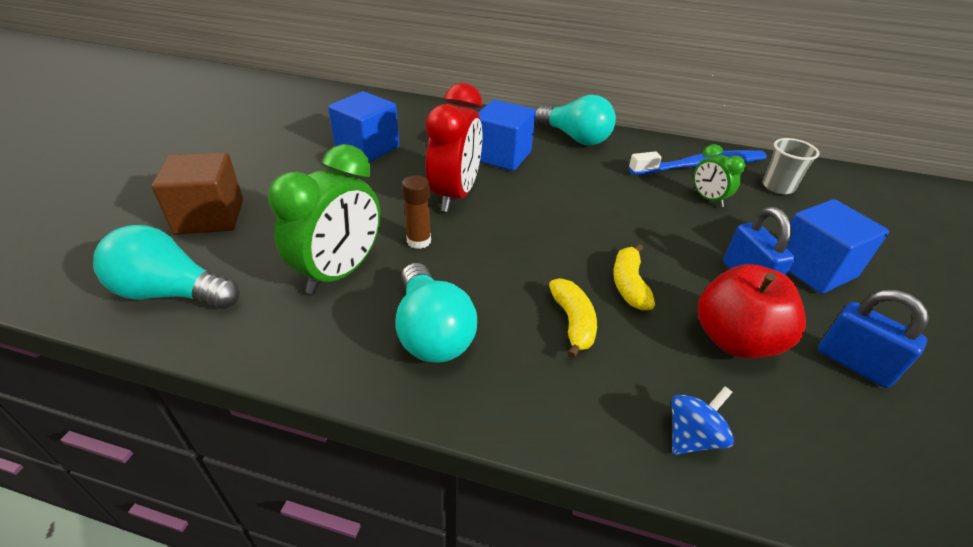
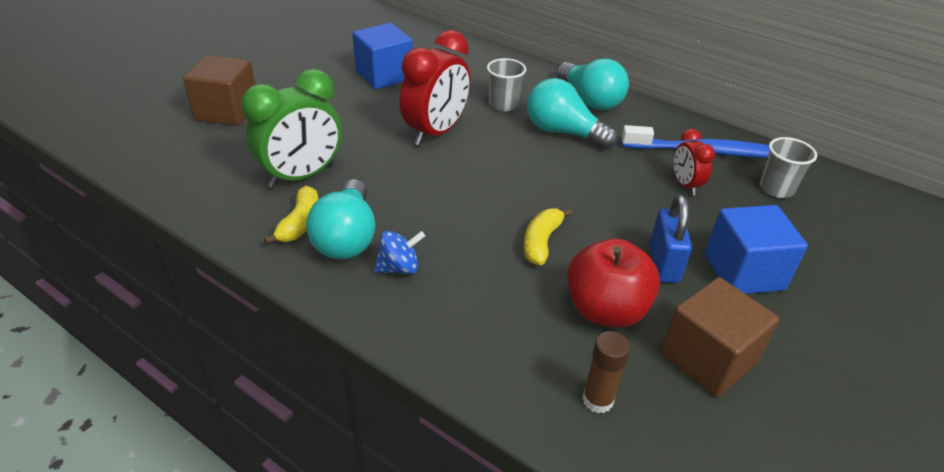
camera: 20 degrees right, 0 degrees up
turquoise light bulb [93,225,240,309] -> turquoise light bulb moved to [527,78,618,149]
brown glue stick [402,175,431,249] -> brown glue stick moved to [582,331,631,413]
blue cube [478,100,536,171] -> grey cup [487,58,526,111]
yellow banana [549,278,597,359] -> yellow banana moved to [264,186,318,245]
blue spinning top [671,387,734,455] -> blue spinning top moved to [374,231,425,274]
green clock [693,144,746,207] -> red clock [674,129,715,195]
blue padlock [818,290,929,388] -> brown cube [661,277,780,397]

